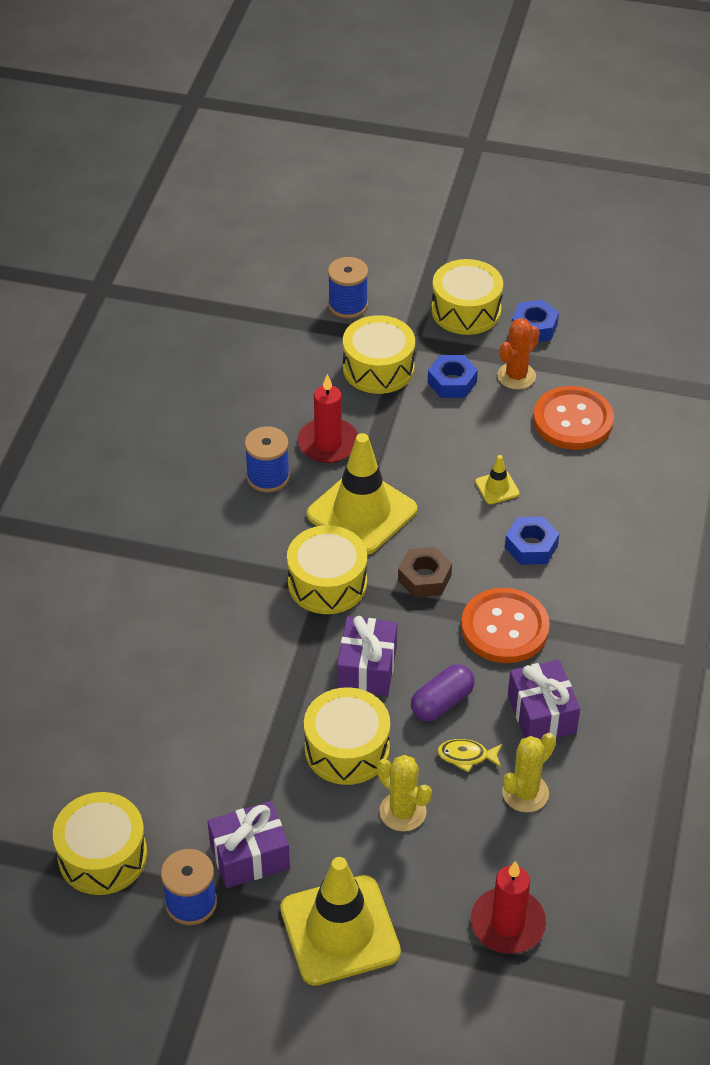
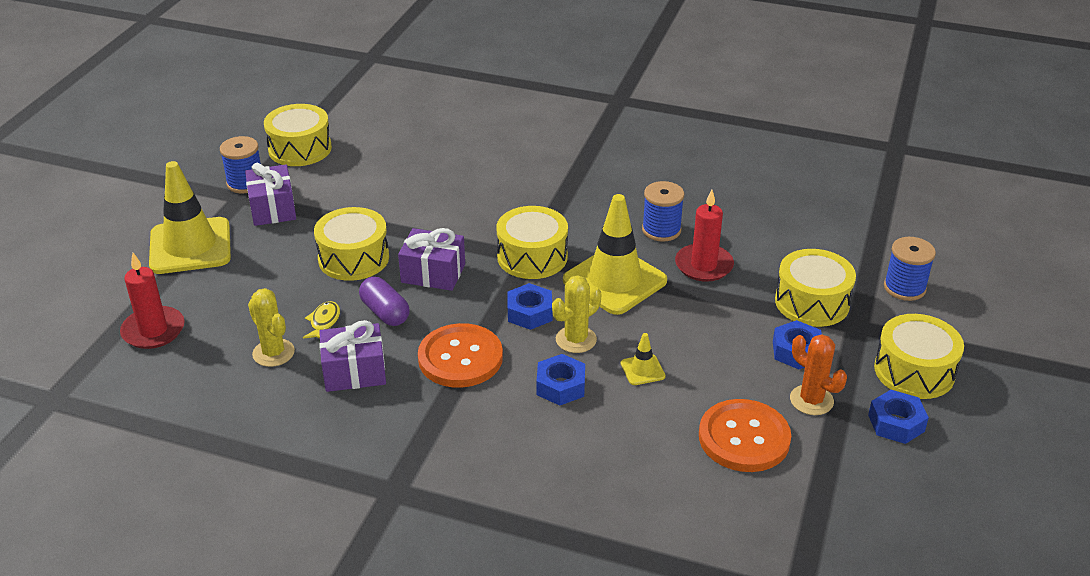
camera: 95 degrees right, 10 degrees down
yellow cactus [377,755,432,832] -> yellow cactus moved to [552,276,601,353]
brown nut [398,547,452,598] -> blue nut [507,283,553,330]

